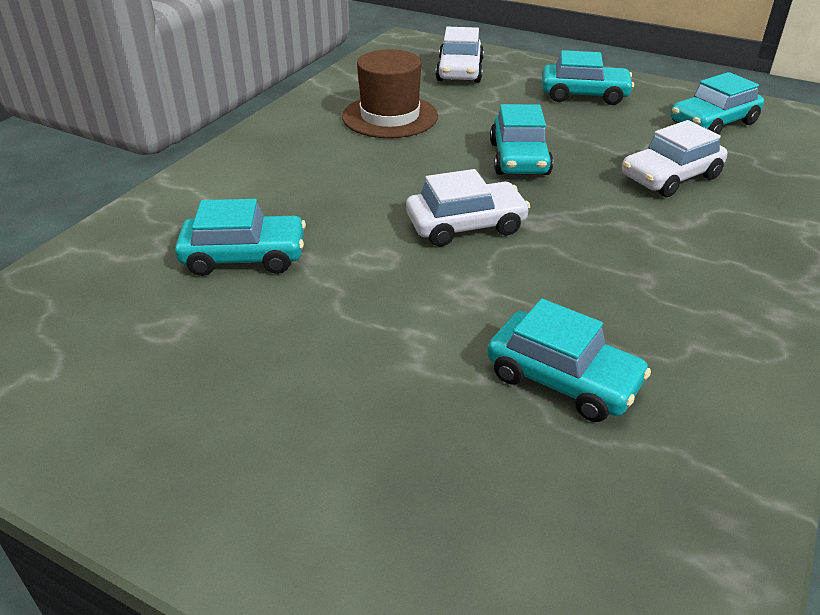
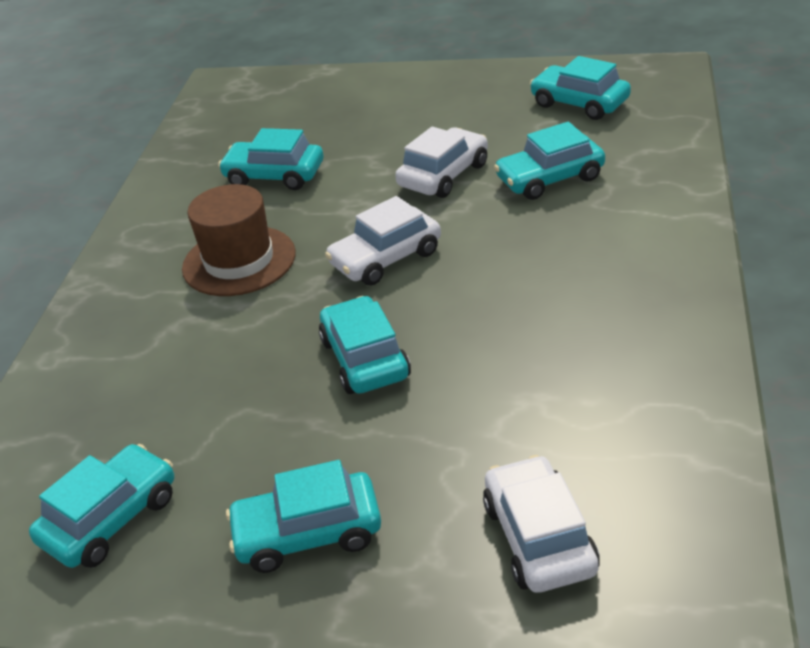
camera: 165 degrees right, 0 degrees up
brown hat [342,49,438,138] -> brown hat moved to [182,184,296,296]
white car [622,120,727,197] -> white car moved to [395,126,488,198]
none -> turquoise car [530,56,631,120]

